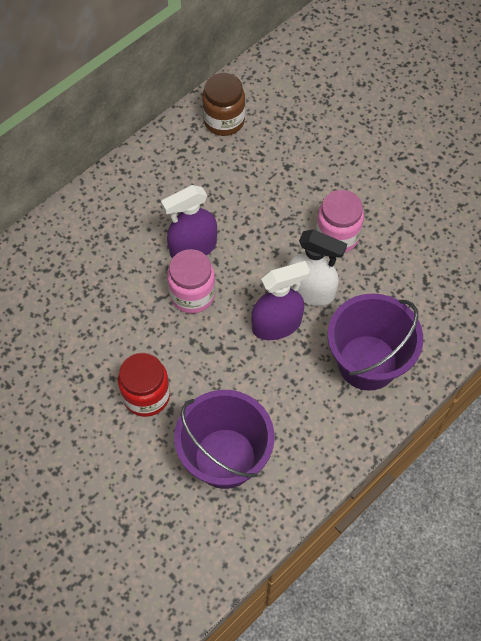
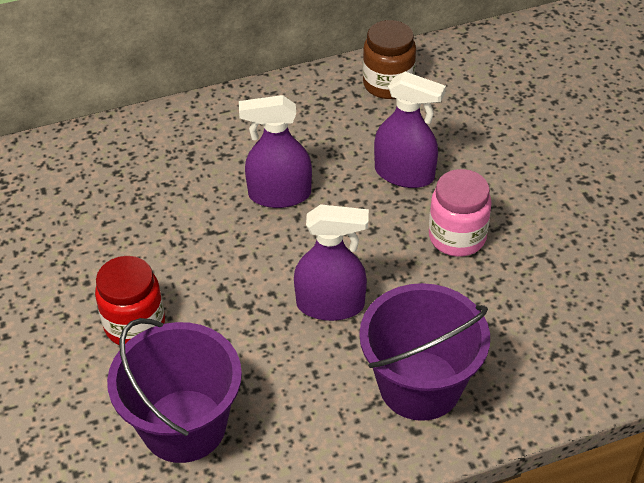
camera: 25 degrees right, 15 degrees down
pink jar [167,249,216,313] -> none
white spray bottle [287,229,347,305] -> none
none -> purple spray bottle [374,72,446,188]

